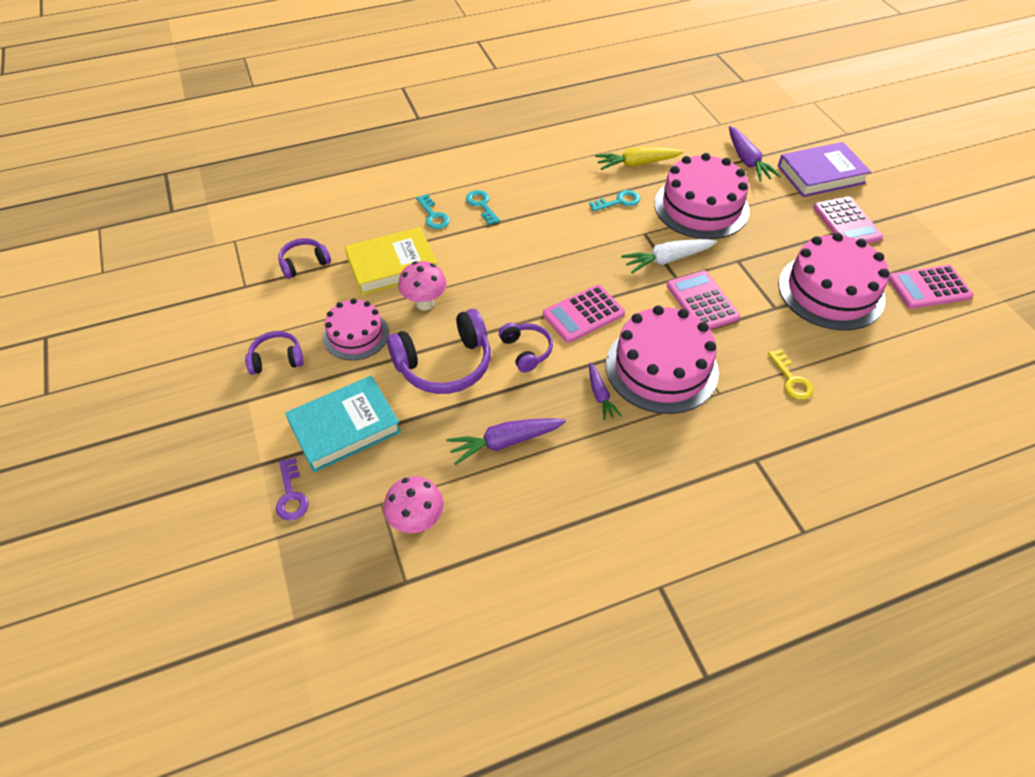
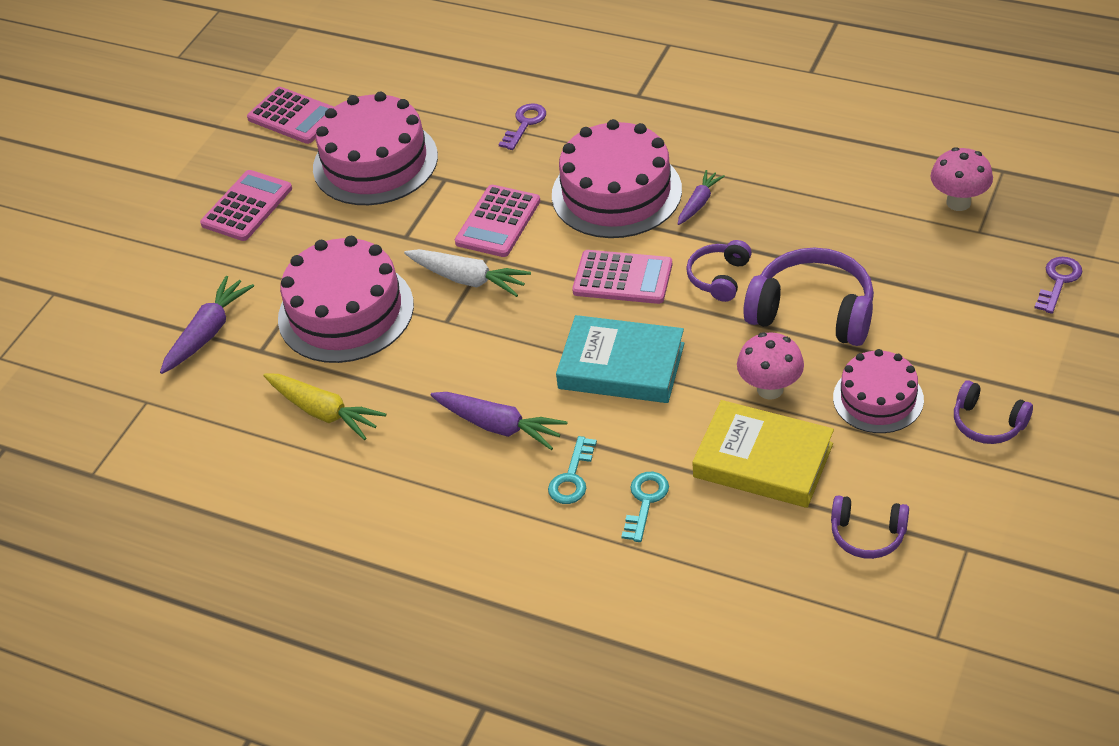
camera: 130 degrees left, 5 degrees down
turquoise book [285,376,401,472] -> turquoise book moved to [556,315,685,403]
purple carrot [446,418,566,465] -> purple carrot moved to [430,392,567,450]
turquoise key [589,190,640,211] -> none
yellow key [768,349,814,400] -> purple key [499,103,546,150]
purple book [778,142,871,197] -> none

